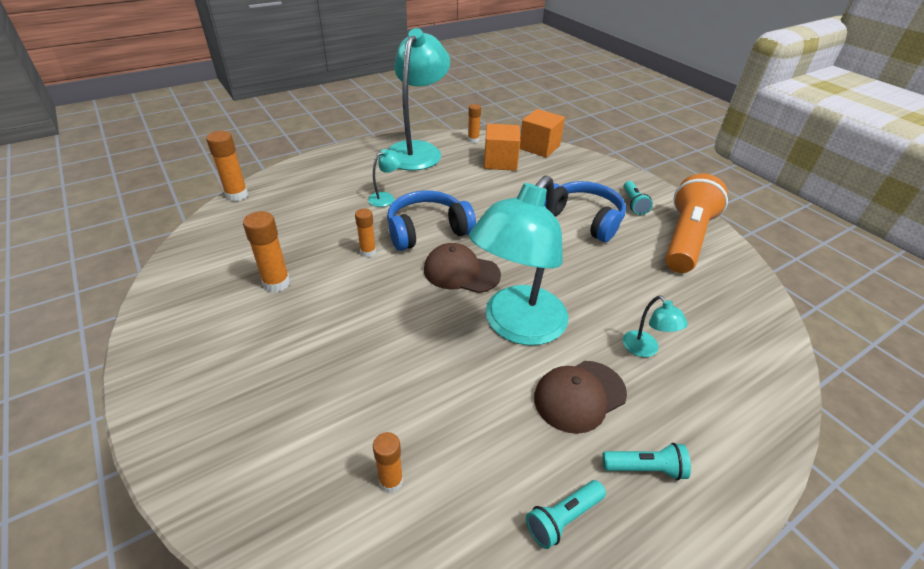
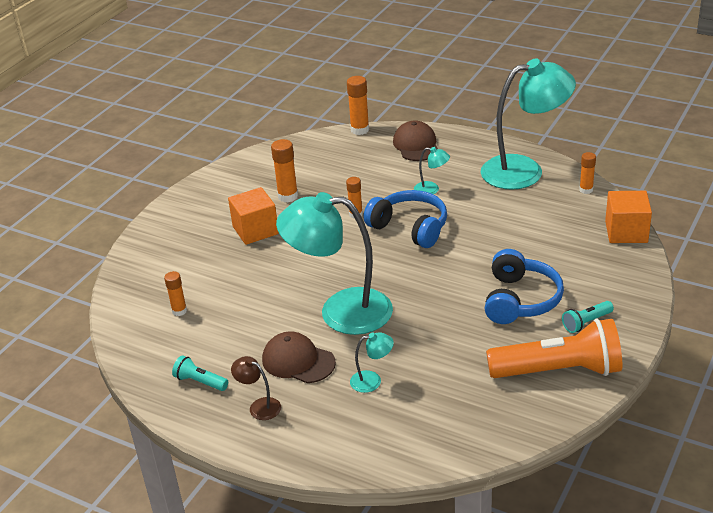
camera: 65 degrees right, 5 degrees down
brown cap [424,243,501,293] -> brown cap moved to [393,120,438,161]
orange cube [484,124,520,171] -> orange cube moved to [228,187,279,245]
turquoise flashlight [602,443,691,480] -> brown lamp [231,356,281,420]
turquoise lamp [623,295,688,357] -> turquoise lamp turned 135 degrees counterclockwise [350,332,394,393]

